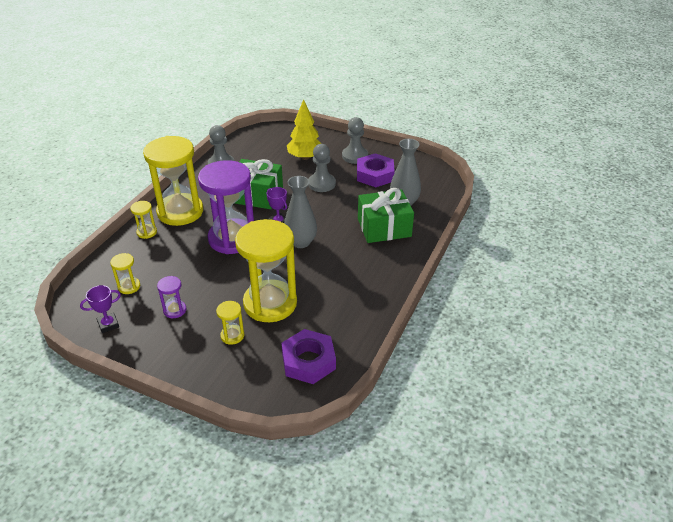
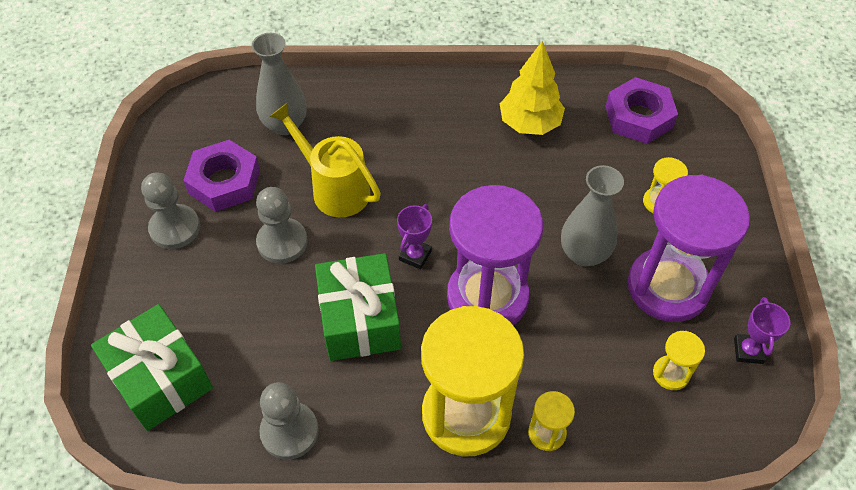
camera: 115 degrees left, 15 degrees up
purple trophy [80,285,121,333] -> purple trophy turned 60 degrees clockwise [734,297,790,364]
purple hourglass [157,276,187,318] -> purple hourglass [627,175,750,322], size x2.38
yellow hourglass [235,219,297,322] -> none
grey vase [284,176,317,248] -> grey vase moved to [561,165,624,266]
yellow tree [287,99,321,160] -> yellow tree moved to [500,41,565,135]
green gift [358,188,414,243] -> green gift moved to [91,304,213,431]
none -> yellow watering can [269,102,381,218]

